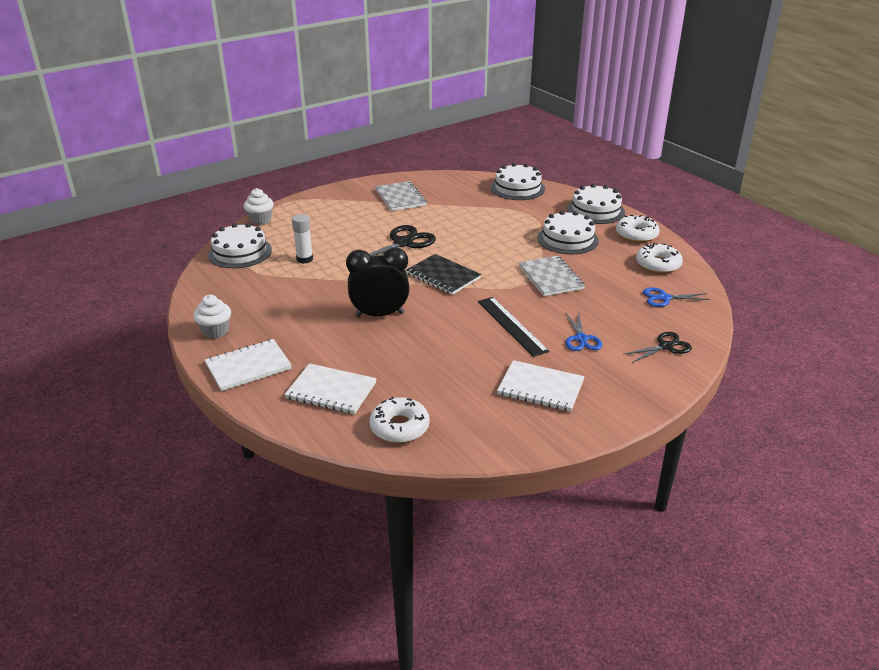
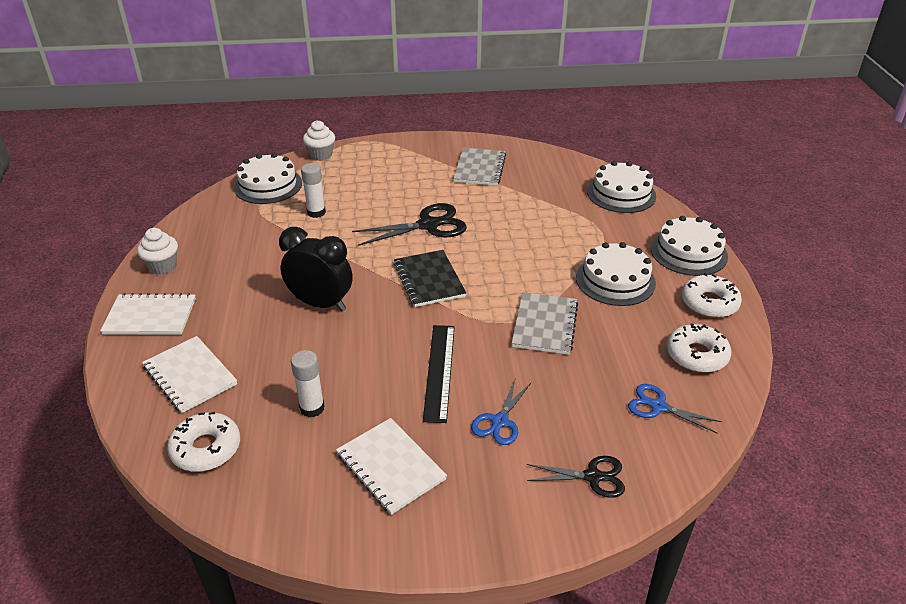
camera: 30 degrees right, 5 degrees up
none -> white glue stick [291,350,324,417]

